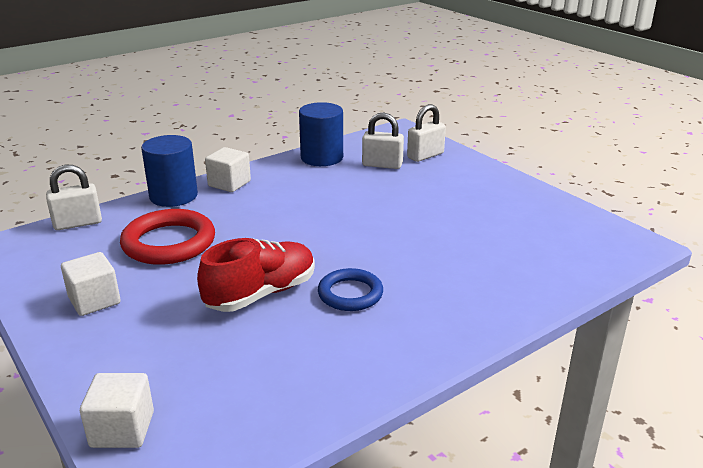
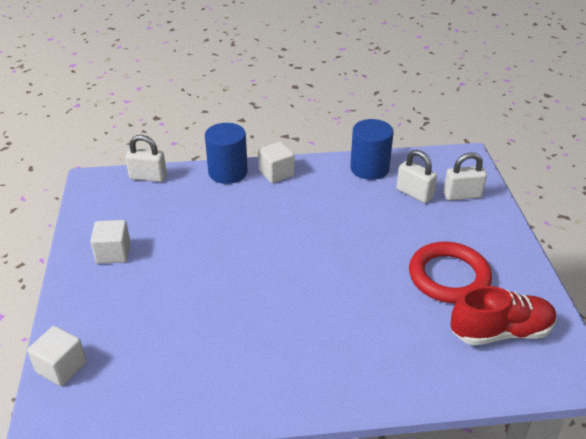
camera: 30 degrees right, 10 degrees up
red ring [120,209,215,265] -> red ring moved to [409,242,492,304]
red shoe [197,238,315,312] -> red shoe moved to [451,286,557,345]
blue ring [318,268,383,311] -> none

